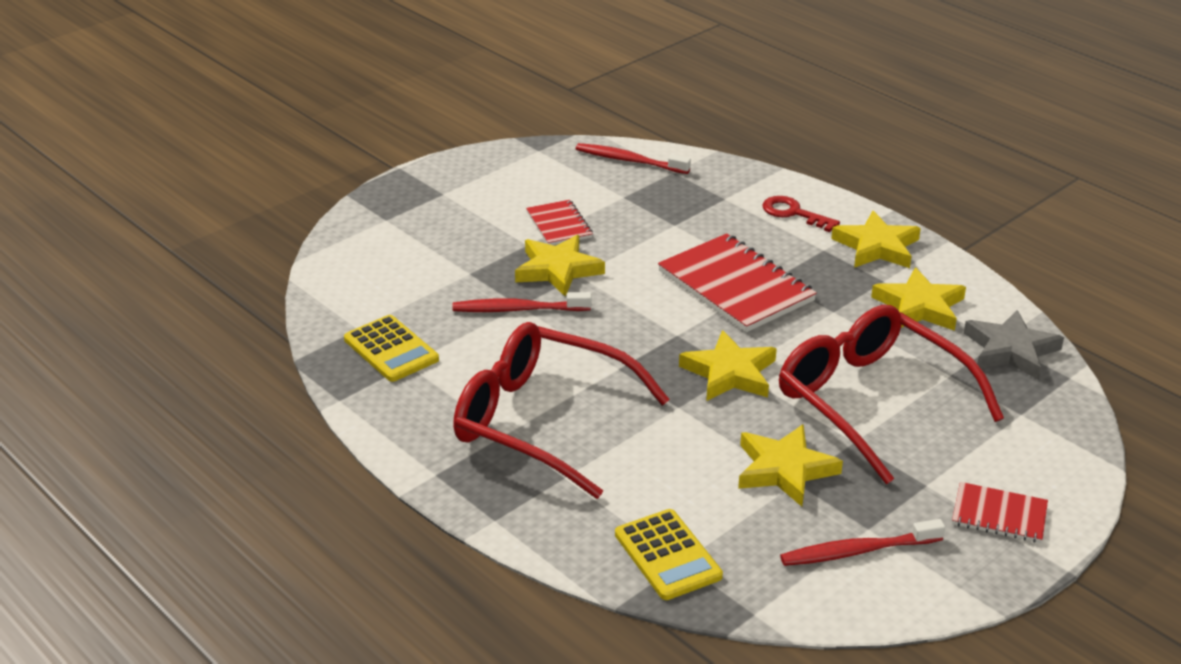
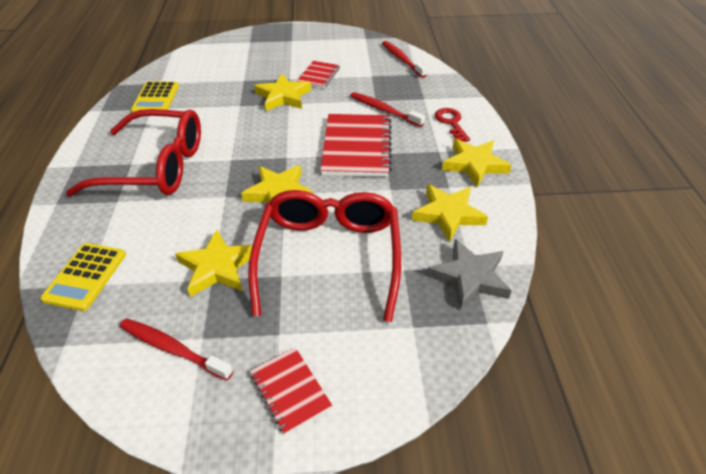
camera: 40 degrees right, 10 degrees up
red toothbrush [452,292,592,312] -> red toothbrush moved to [350,92,425,127]
red glasses [453,322,670,499] -> red glasses turned 120 degrees clockwise [65,109,201,196]

